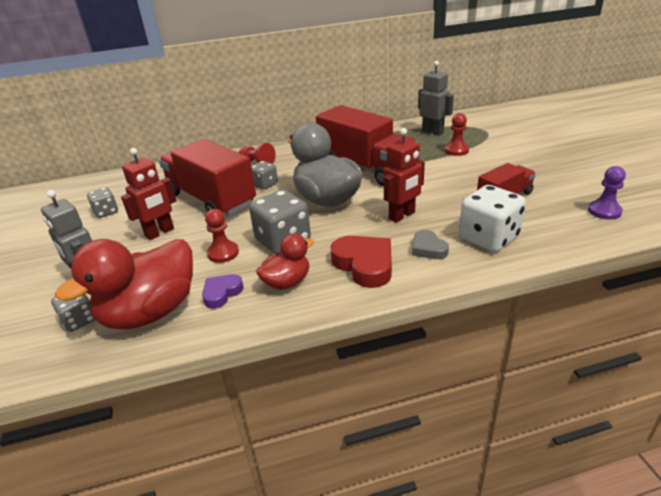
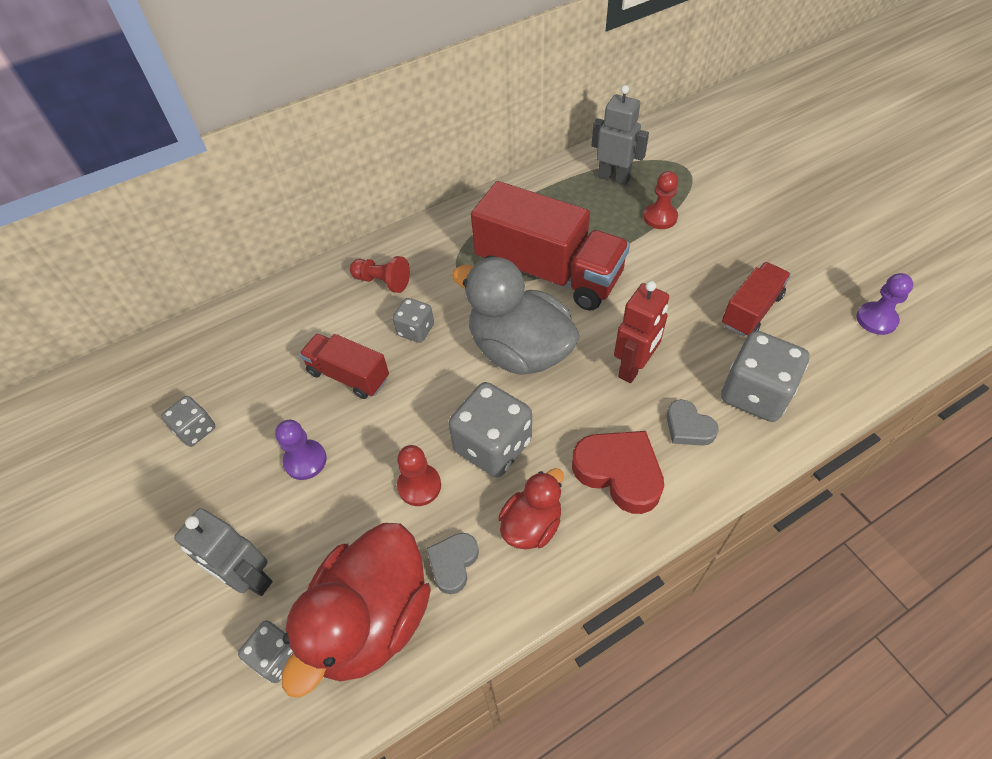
camera: 15 degrees left, 20 degrees up
red robot [121,148,177,240] -> purple pawn [275,420,327,480]
red truck [159,139,256,216] -> red truck [299,334,389,399], size x0.53
purple heart [202,274,244,309] -> grey heart [426,533,479,594]
white dice [459,185,526,252] -> grey dice [721,331,809,422]

